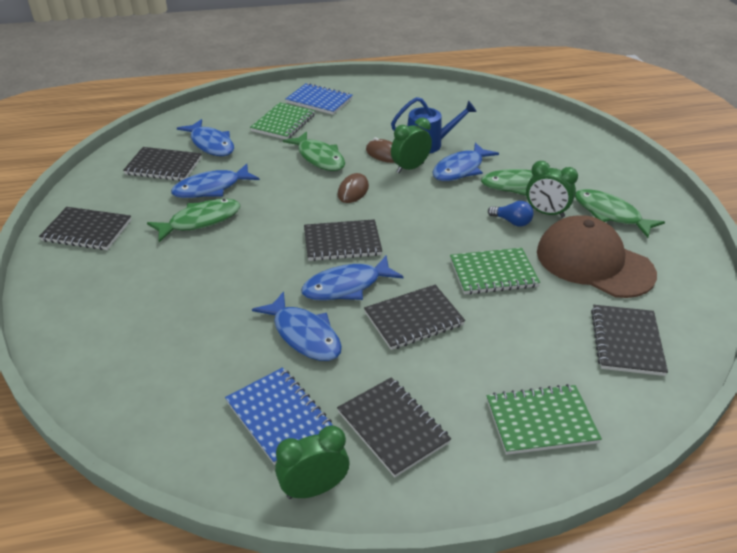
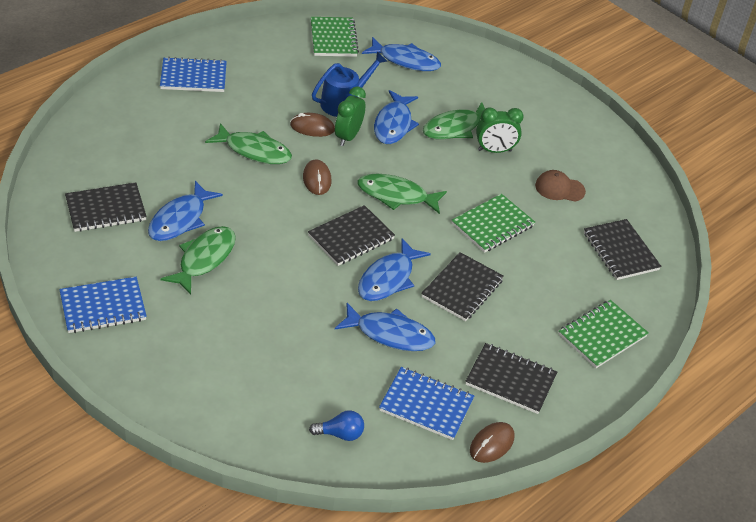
camera: 35 degrees left, 5 degrees up
black notebook [39,207,131,250] -> blue notebook [59,277,147,333]
blue fish [177,119,234,156] -> blue fish moved to [362,37,441,71]
green notebook [250,102,315,139] -> green notebook moved to [311,17,359,57]
green clock [275,425,349,499] -> brown mouse [470,422,514,463]
blue light bulb [488,201,534,227] -> blue light bulb moved to [309,410,364,441]
brown cap [537,215,657,298] -> brown cap [535,170,586,202], size x0.48
green fish [575,189,665,238] -> green fish moved to [357,174,447,214]

